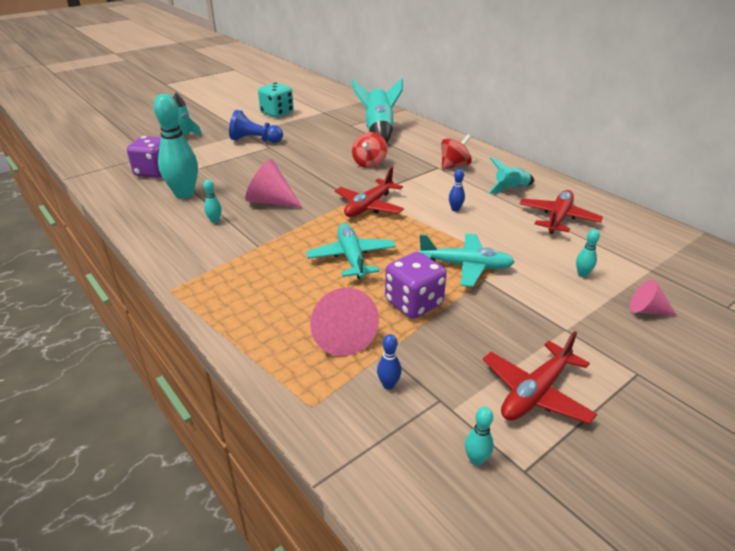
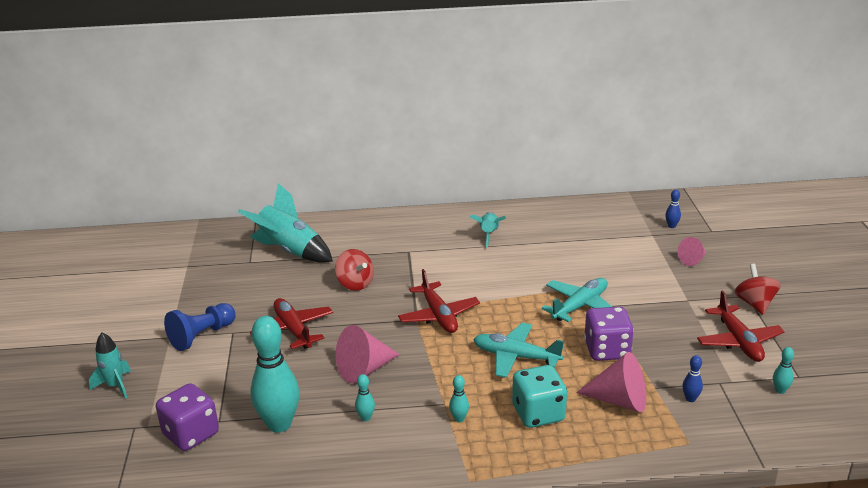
camera: 55 degrees left, 5 degrees down
turquoise dice [258,83,294,117] -> turquoise dice moved to [512,365,567,428]
red spinning top [441,134,472,170] -> red spinning top moved to [735,264,781,315]
blue bowling pin [449,169,465,212] -> blue bowling pin moved to [665,189,681,228]
red plane [519,190,603,234] -> red plane moved to [250,298,333,349]
turquoise bowling pin [576,229,600,277] -> turquoise bowling pin moved to [449,375,469,422]

